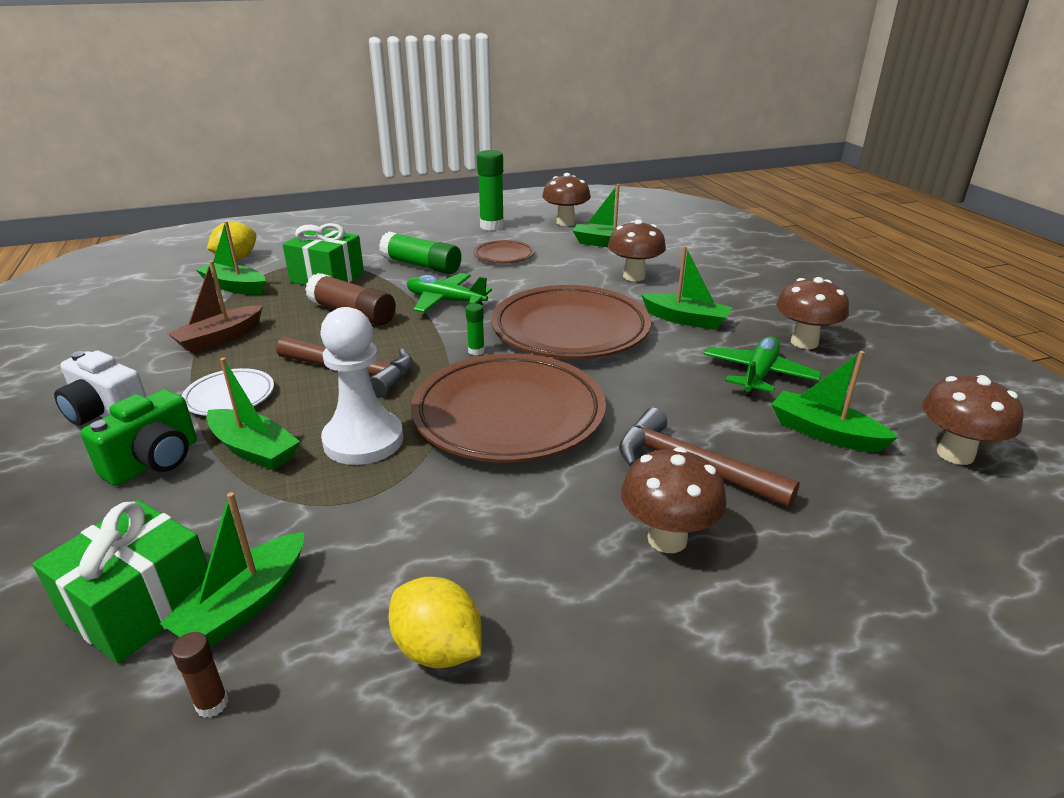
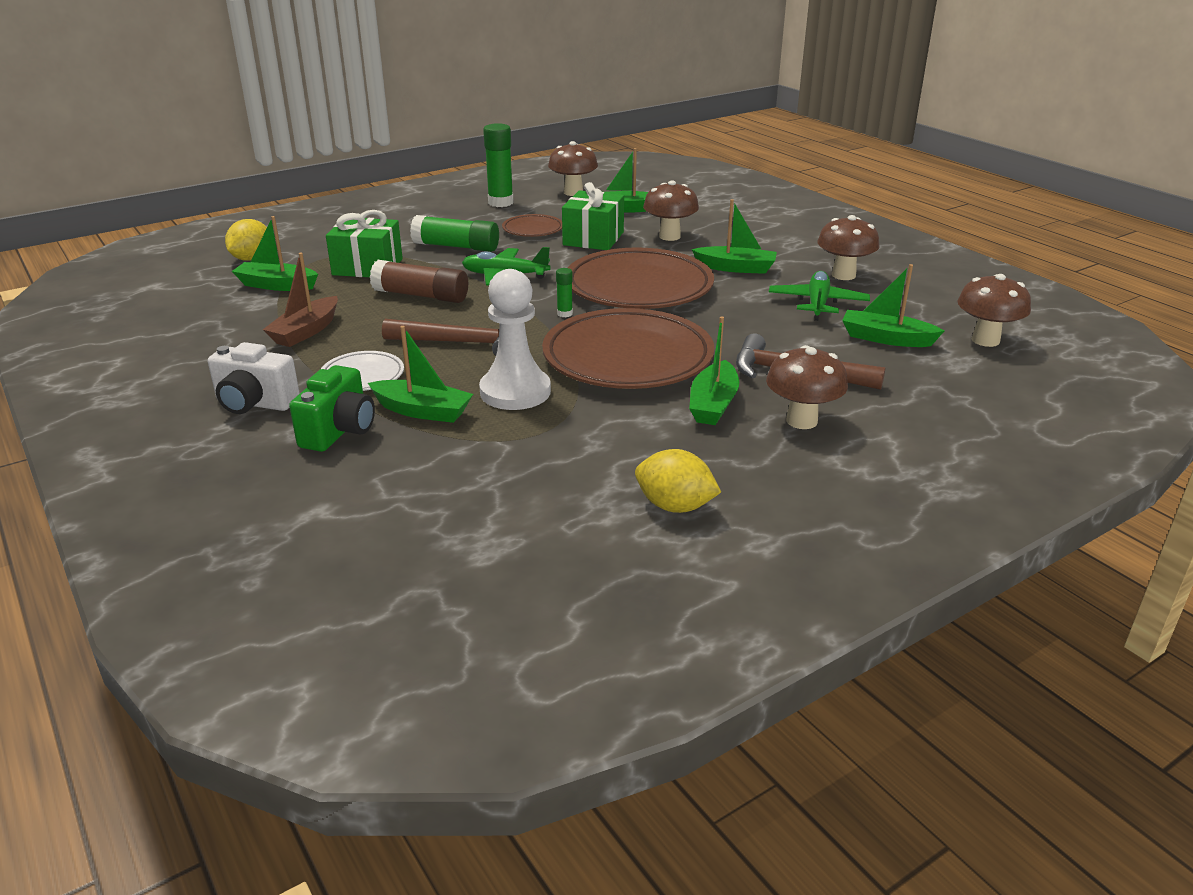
camera: 15 degrees left, 0 degrees up
green gift [32,500,208,664] -> green gift moved to [562,182,624,250]
green boat [160,492,304,647] -> green boat moved to [689,316,739,425]
brown glue stick [172,632,228,718] -> none

